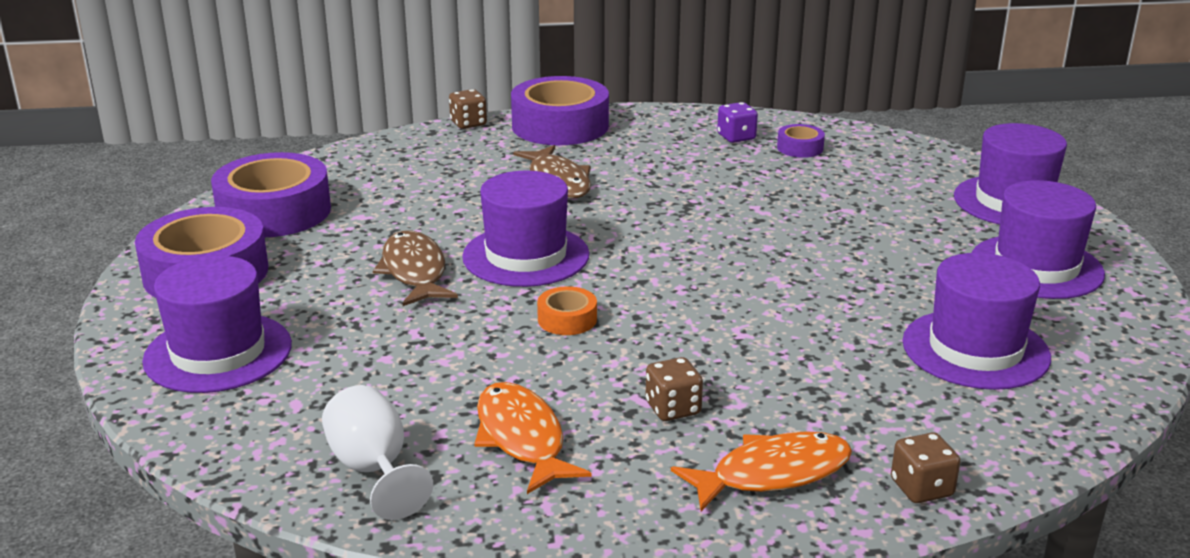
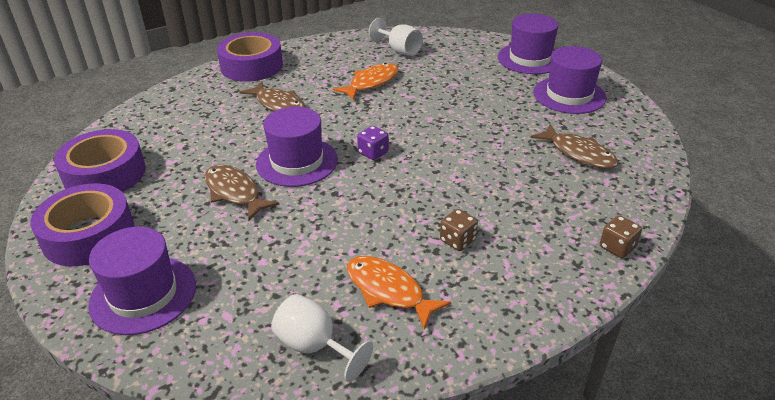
camera: 25 degrees left, 10 degrees up
brown dice [449,89,487,129] -> none
orange tape [537,286,597,335] -> none
orange fish [671,431,852,511] -> orange fish moved to [333,63,399,100]
purple dice [717,102,758,143] -> purple dice moved to [357,126,389,160]
purple tape [777,124,825,158] -> white goblet [369,18,423,56]
purple hat [902,253,1051,390] -> brown fish [530,124,618,169]

